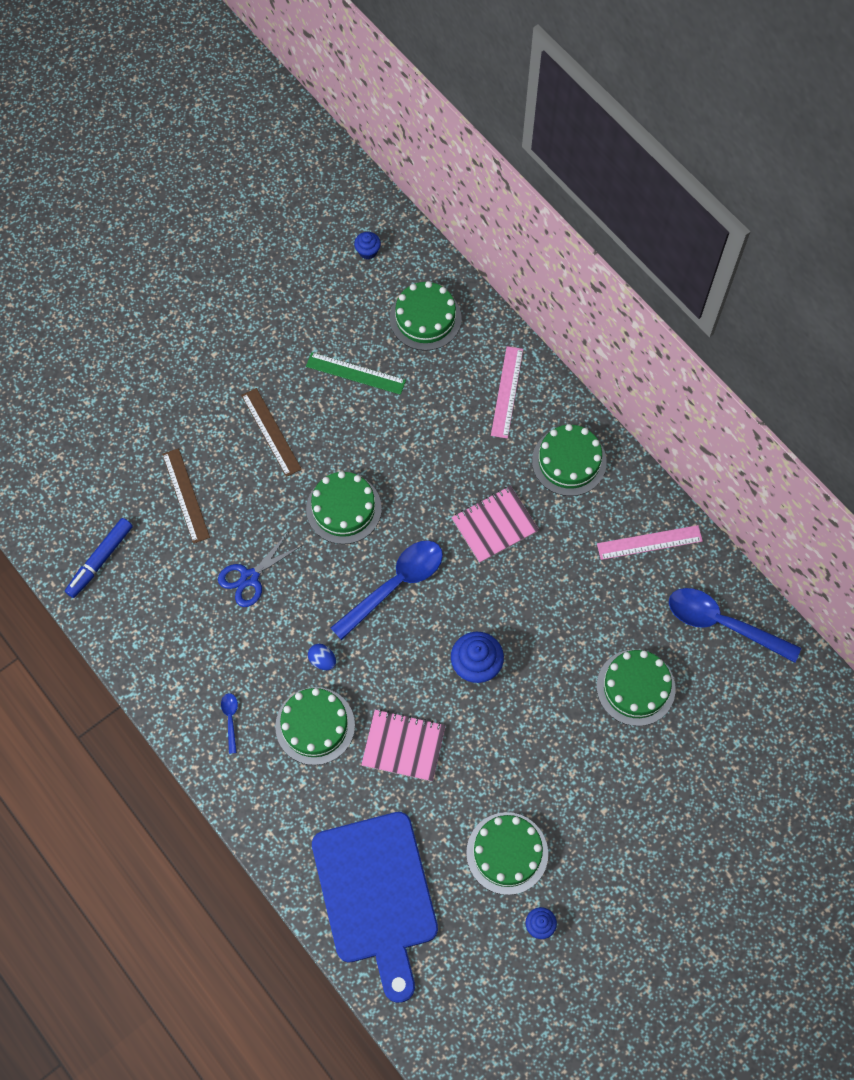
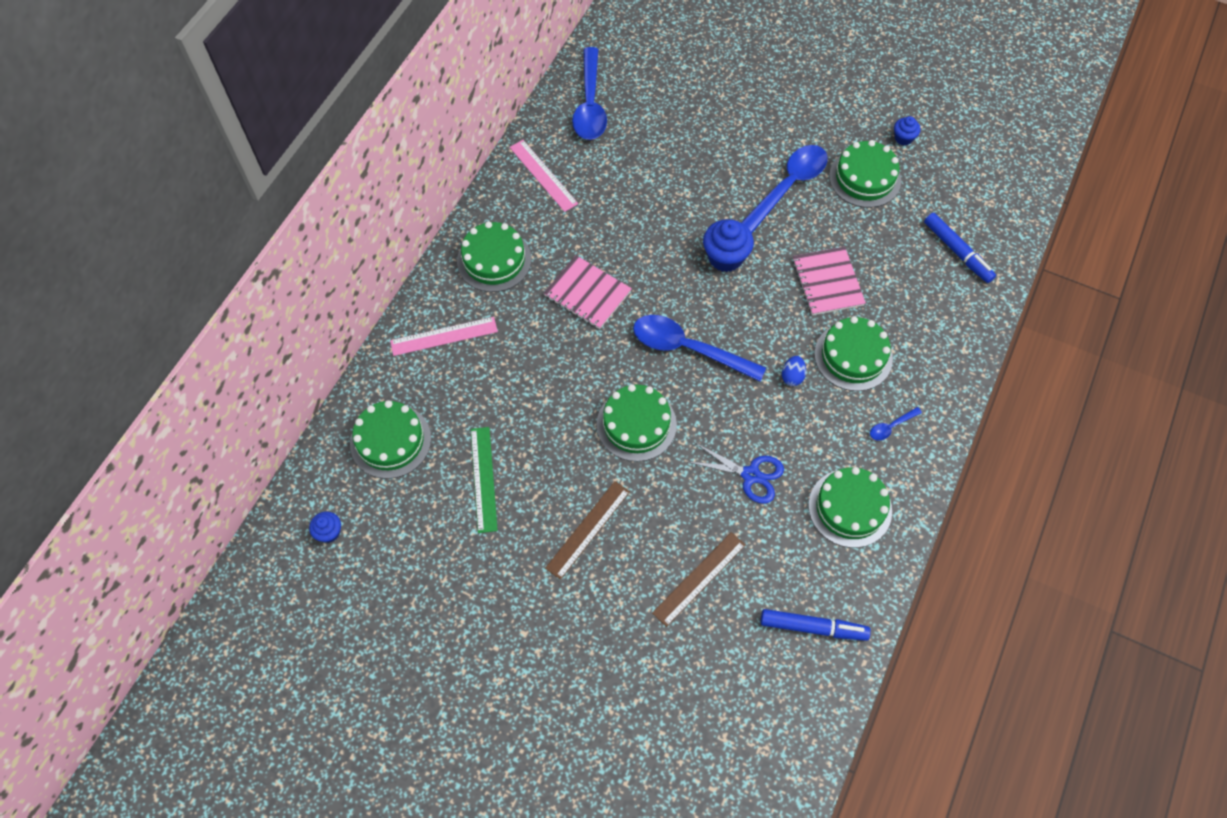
camera: 115 degrees left, 5 degrees down
blue cutting board [312,812,438,1003] -> blue marker [924,213,996,283]
green cake [597,650,675,726] -> green cake moved to [808,467,892,548]
none -> blue spoon [741,145,828,233]

